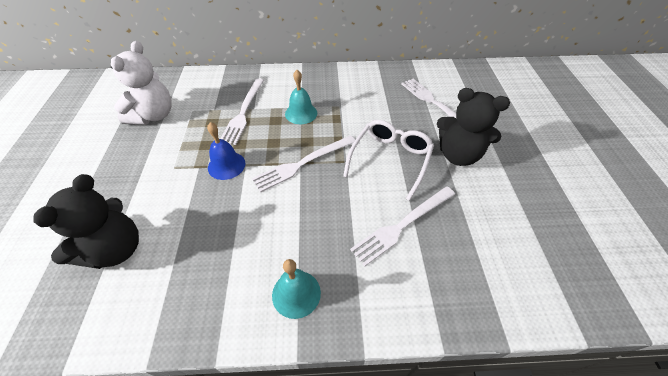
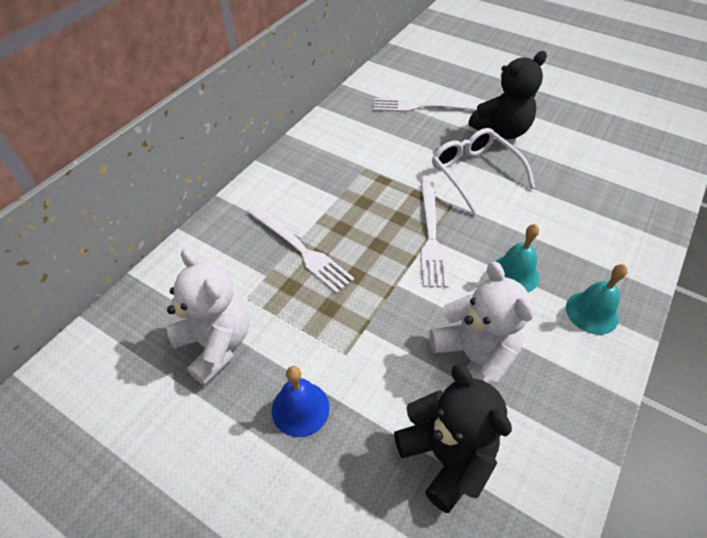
camera: 55 degrees left, 0 degrees up
blue bell [207,122,246,180] -> blue bell moved to [272,366,330,437]
turquoise bell [285,70,317,124] -> turquoise bell moved to [494,224,539,292]
white fork [350,186,455,266] -> none
none -> white teddy bear [429,262,534,383]

